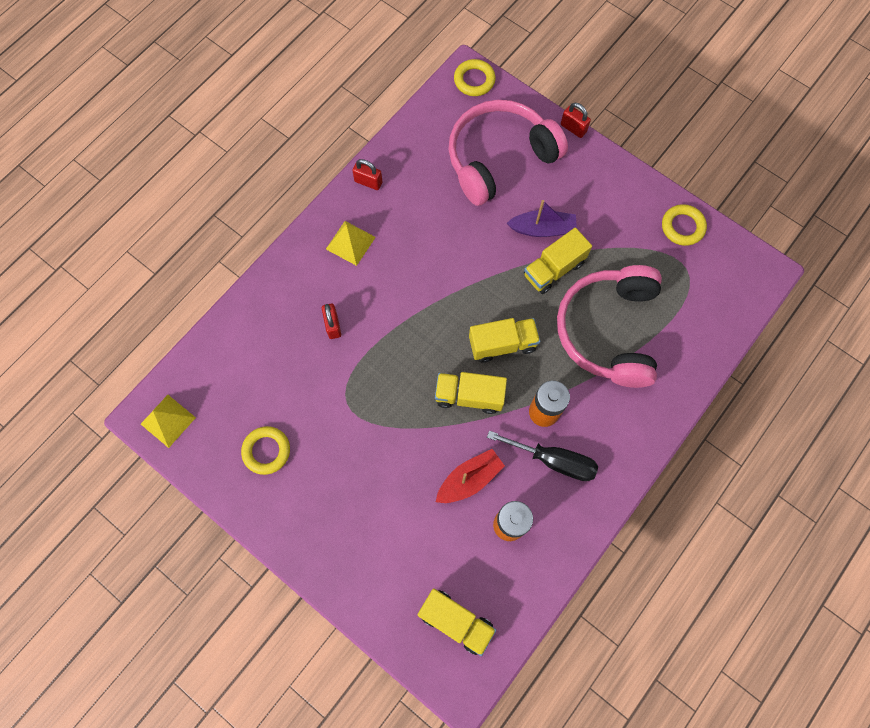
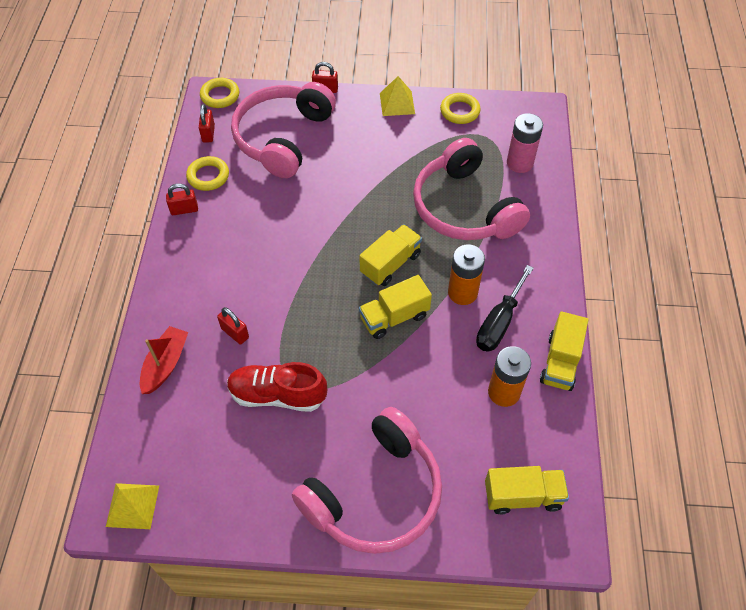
camera: 35 degrees left, 15 degrees down
yellow ring [241,426,290,475] -> yellow ring moved to [186,156,229,191]
yellow pyramid [326,221,376,266] -> yellow pyramid moved to [380,76,415,116]
red boat [436,449,505,503] -> red boat moved to [140,326,188,394]
black screwdriver [487,431,598,481] -> black screwdriver turned 135 degrees clockwise [476,265,533,352]
purple boat [507,200,577,237] -> none
yellow truck [524,228,592,294] -> yellow truck moved to [540,311,588,391]
none -> red padlock [199,104,215,142]
none -> red shoe [227,362,327,412]
none -> pink headphones [292,407,442,554]
none -> pink battery [507,113,543,173]

